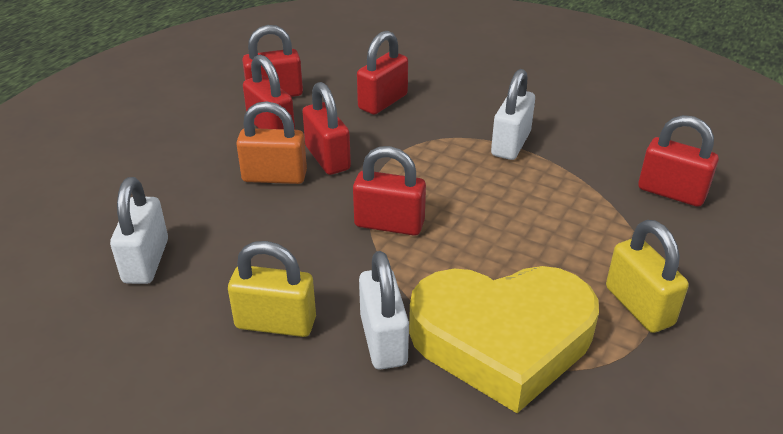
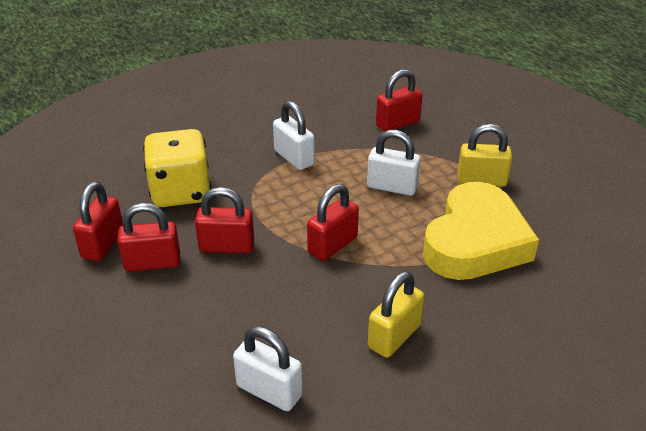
camera: 60 degrees left, 0 degrees up
orange padlock [236,101,307,184] -> none
red padlock [357,31,408,115] -> yellow dice [143,129,211,207]
white padlock [359,251,409,369] -> white padlock moved to [367,130,421,196]

